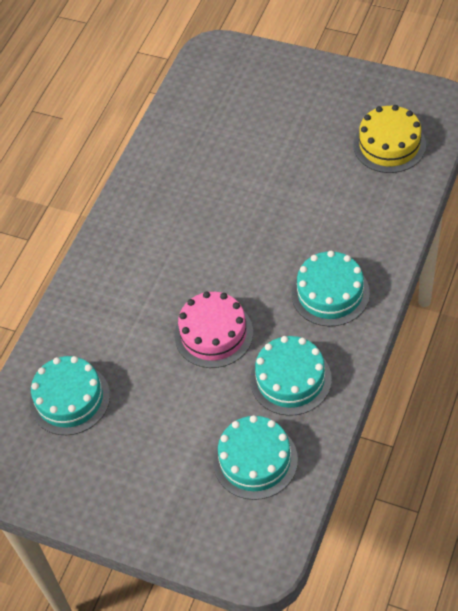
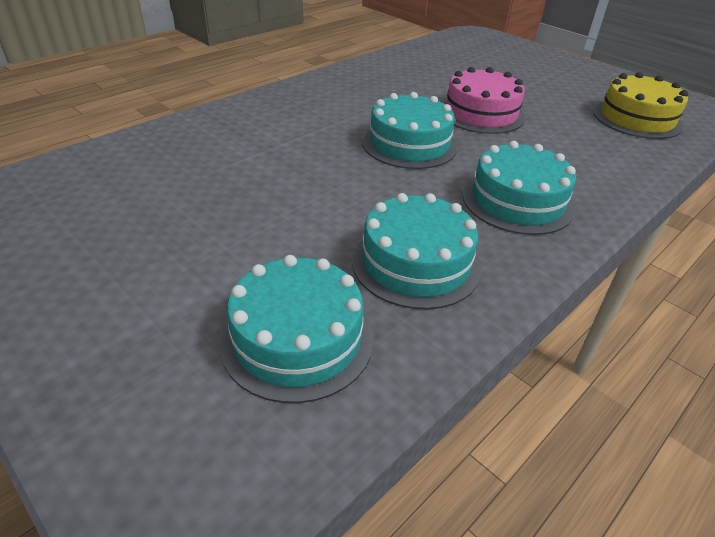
camera: 15 degrees right, 15 degrees down
turquoise cake [30,356,110,435] -> turquoise cake moved to [362,92,458,169]
pink cake [175,291,253,368] -> pink cake moved to [442,67,525,134]

